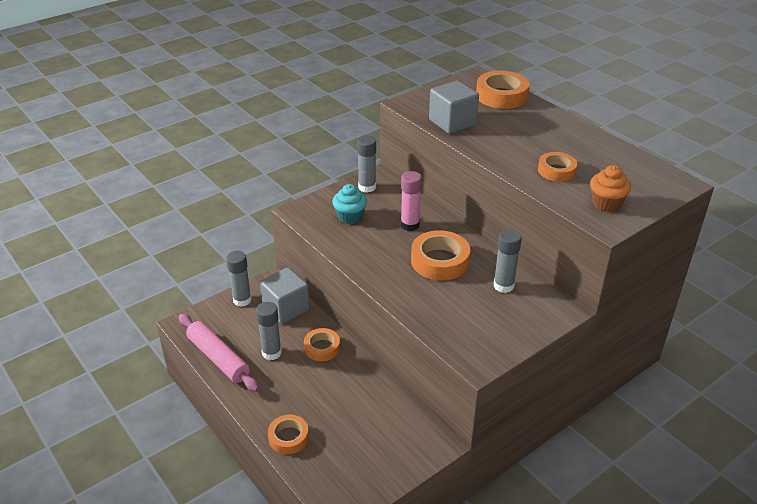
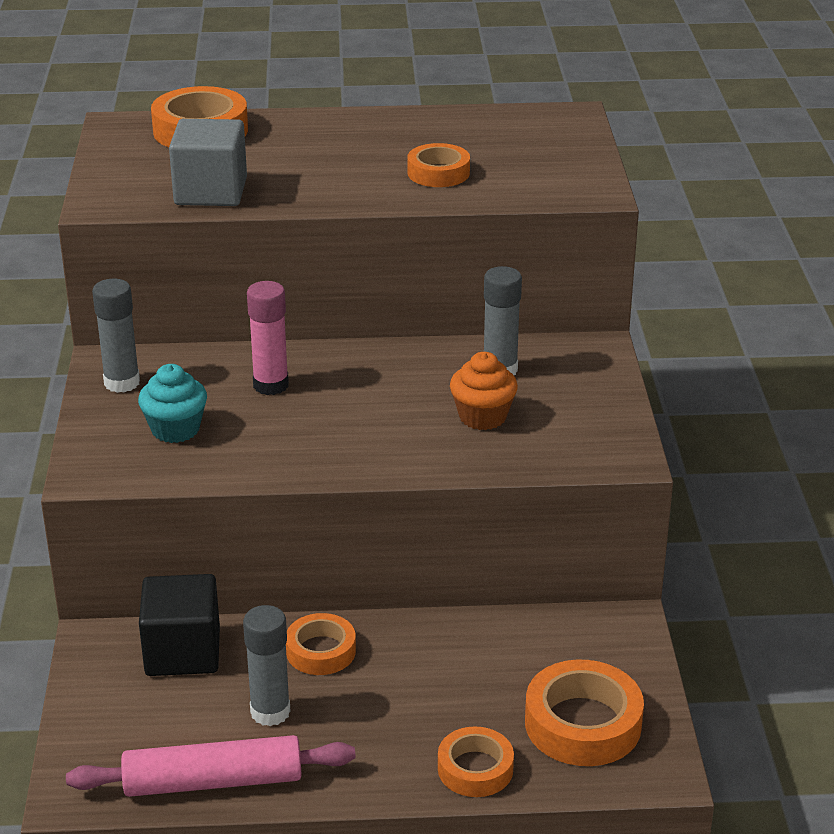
camera: 55 degrees left, 5 degrees down
grey glue stick [226,251,252,307] -> none
grey cube [260,268,310,324] -> black cube [139,574,220,676]
orange tape [411,230,470,280] -> orange tape moved to [525,660,644,766]
orange cupcake [590,165,631,212] -> orange cupcake moved to [450,352,518,430]

